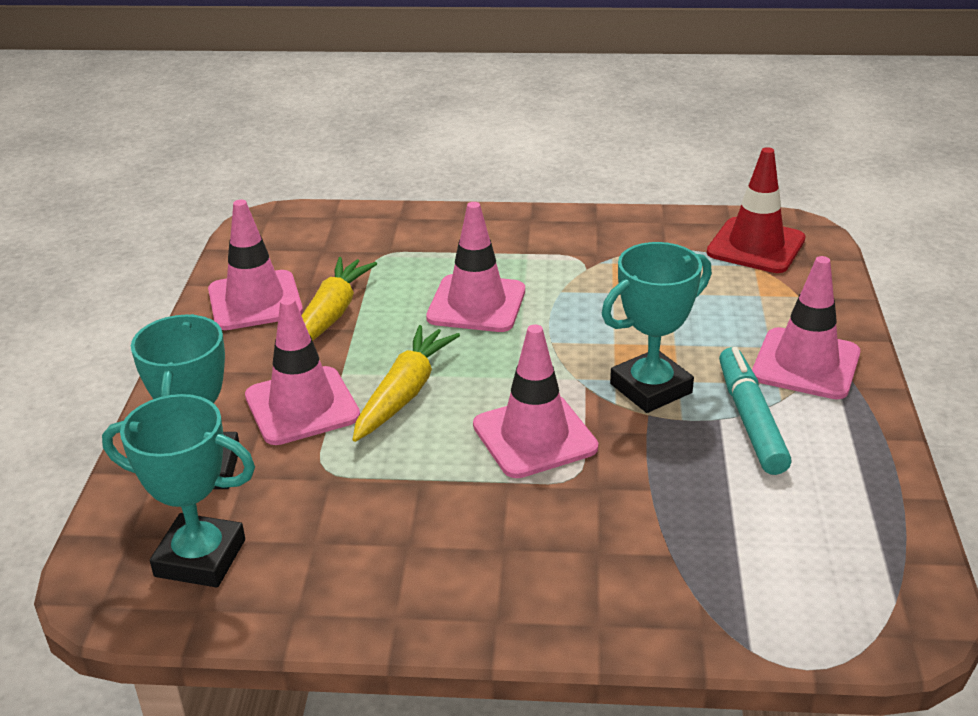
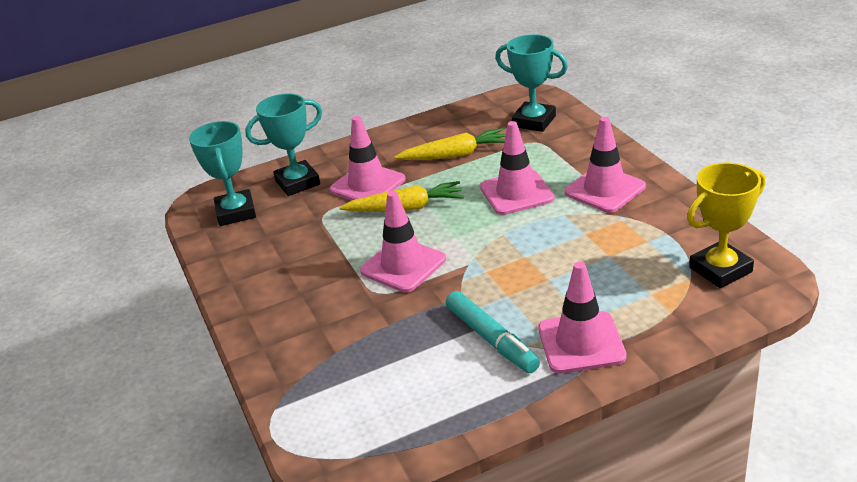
camera: 65 degrees right, 0 degrees up
pink traffic cone [208,200,303,330] -> pink traffic cone moved to [564,117,646,213]
turquoise trophy [602,242,712,413] -> turquoise trophy moved to [495,34,568,132]
red traffic cone [707,147,805,273] -> yellow trophy [687,162,765,288]
turquoise marker [719,347,791,475] -> turquoise marker turned 90 degrees clockwise [446,291,540,373]

